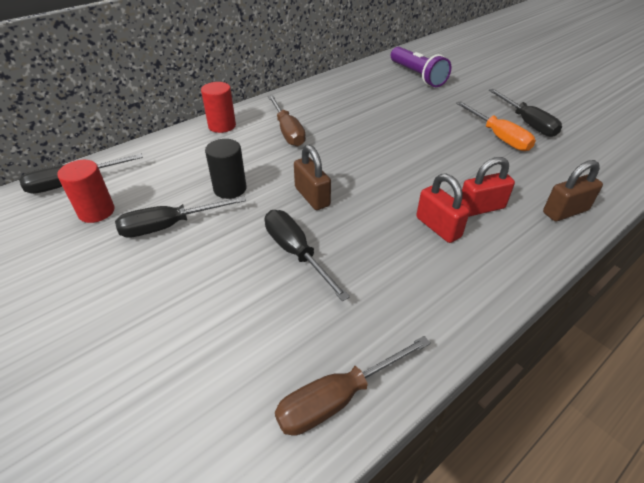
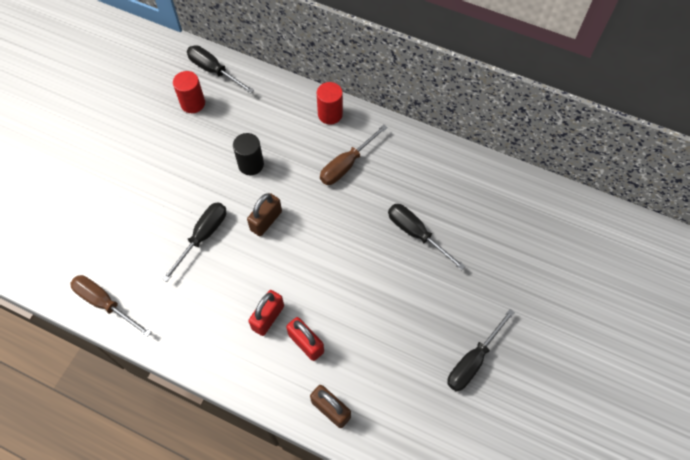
camera: 65 degrees right, 20 degrees up
black screwdriver [115,196,246,238] -> black screwdriver moved to [388,204,466,270]
purple flashlight [391,47,451,87] -> none
orange screwdriver [456,101,536,151] -> none

